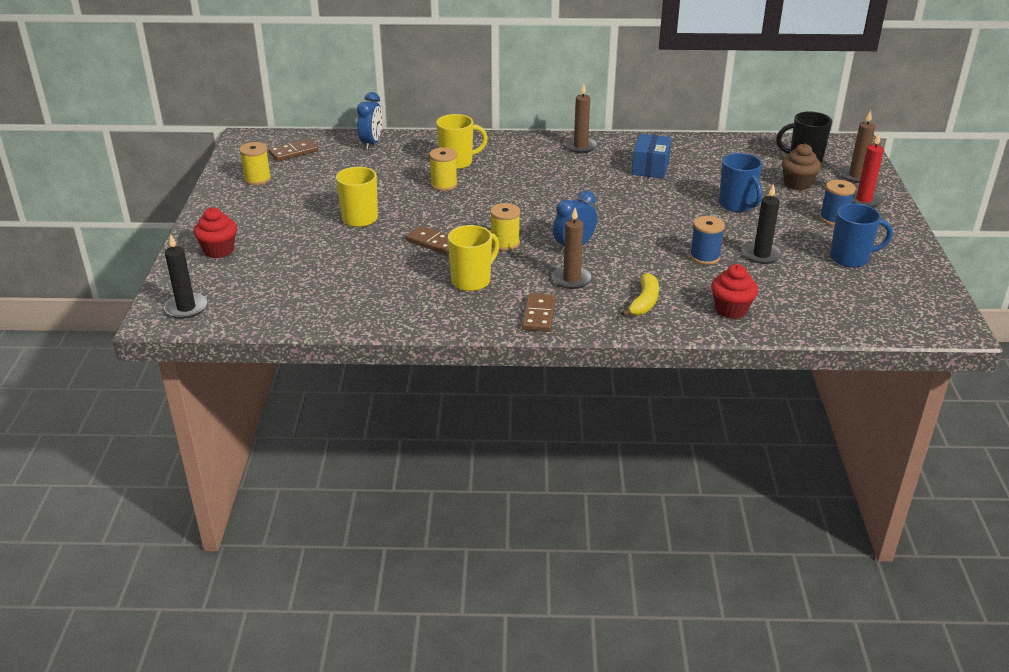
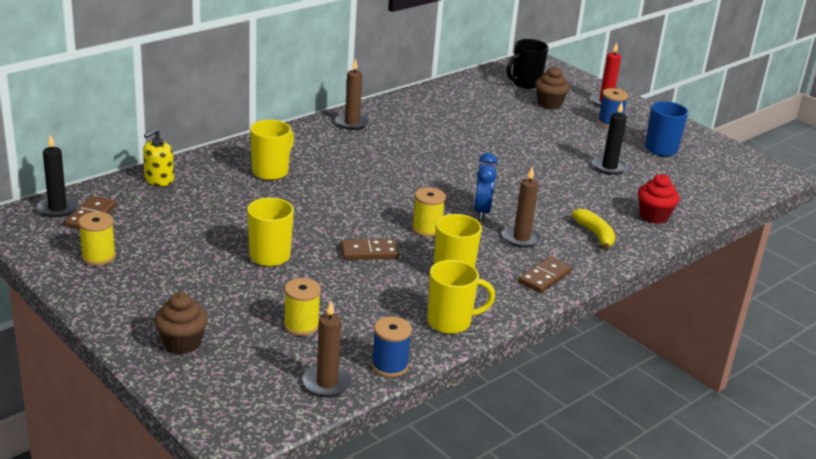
camera: 45 degrees left, 5 degrees down
black candle [164,234,207,319] -> black candle moved to [36,134,78,217]
red cupcake [194,207,237,258] -> brown cupcake [154,292,208,354]
blue clock [357,92,382,150] -> yellow soap dispenser [143,128,174,187]
yellow spool [429,147,458,191] -> yellow spool moved to [284,278,321,336]
brown domino [522,293,556,332] -> brown domino turned 75 degrees clockwise [518,256,572,293]
blue box [632,134,672,178] -> none
blue spool [690,216,725,265] -> blue spool moved to [372,317,412,377]
blue mug [719,153,763,212] -> none
brown candle [839,111,875,183] -> brown candle moved to [303,301,352,397]
none -> yellow mug [427,260,495,334]

